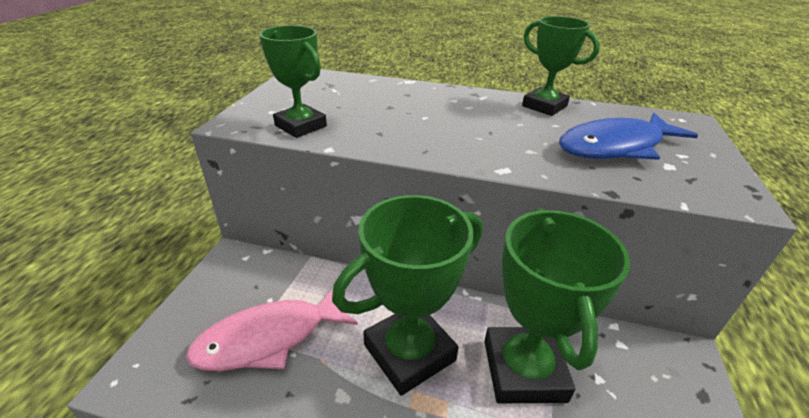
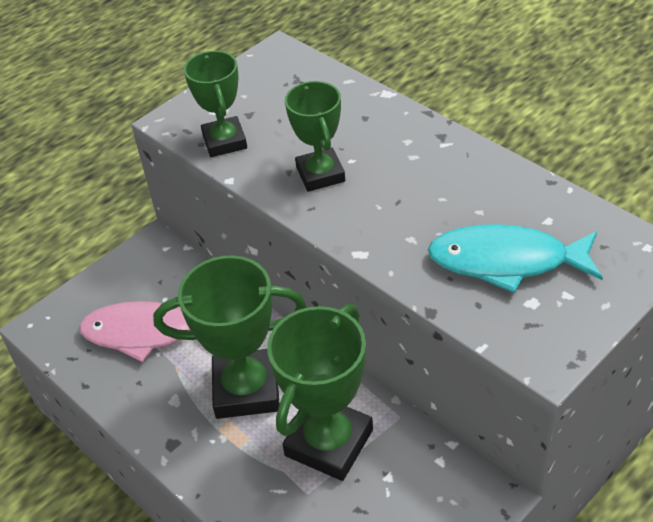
camera: 35 degrees right, 10 degrees up
green trophy [522,16,600,116] -> green trophy moved to [285,81,345,192]
blue fish [559,113,698,160] -> turquoise fish [428,224,603,293]

